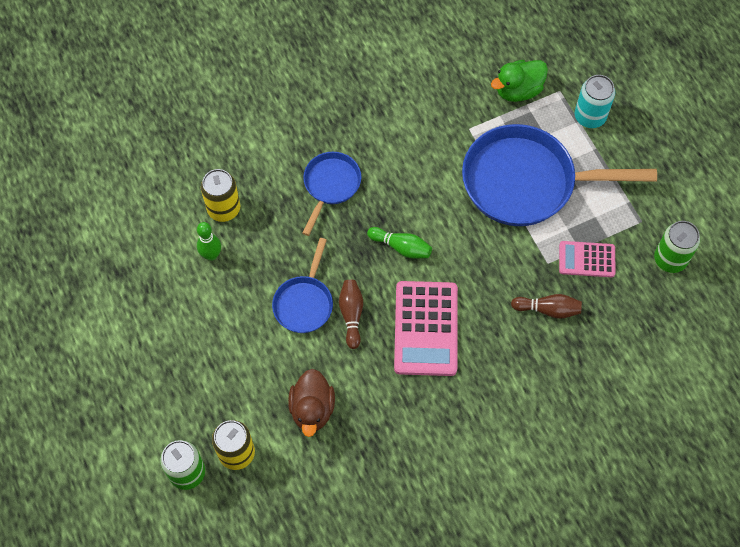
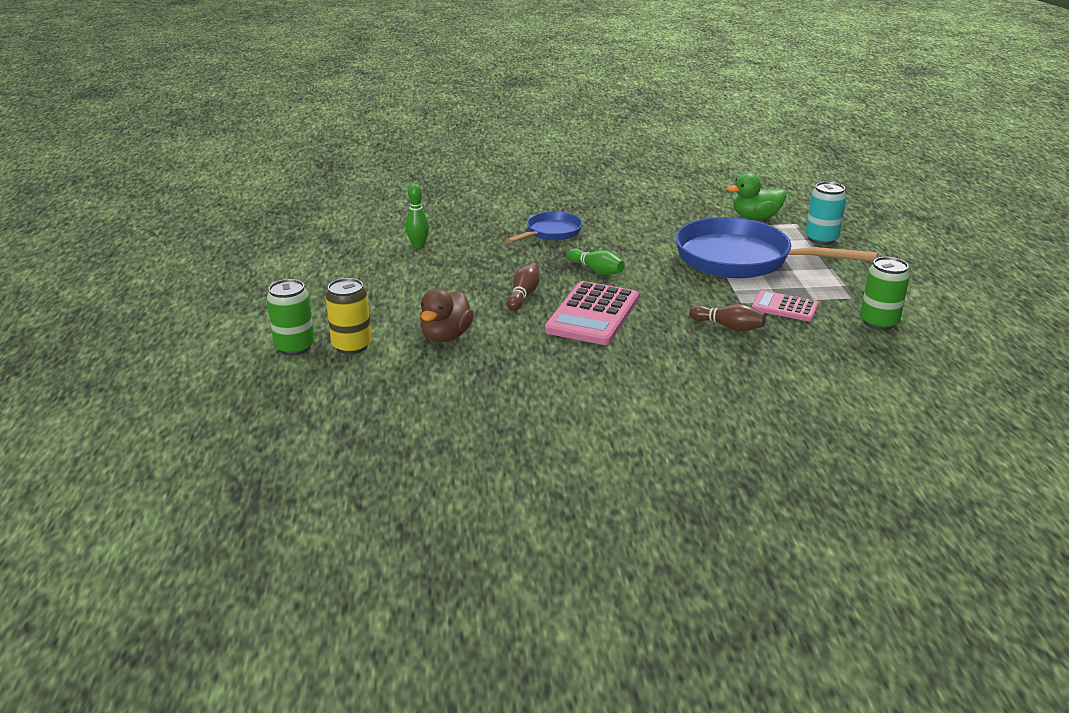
camera: 20 degrees right, 35 degrees down
yellow can [201,169,240,222] -> none
blue pan [272,238,333,333] -> none

